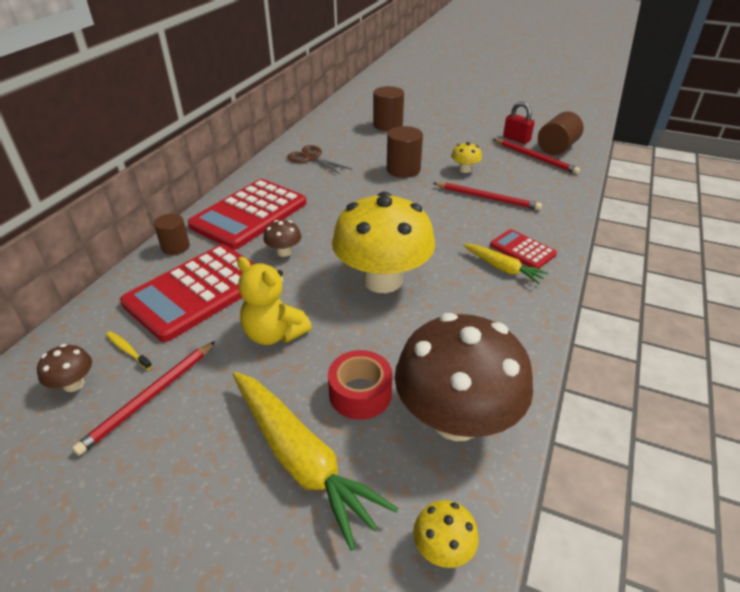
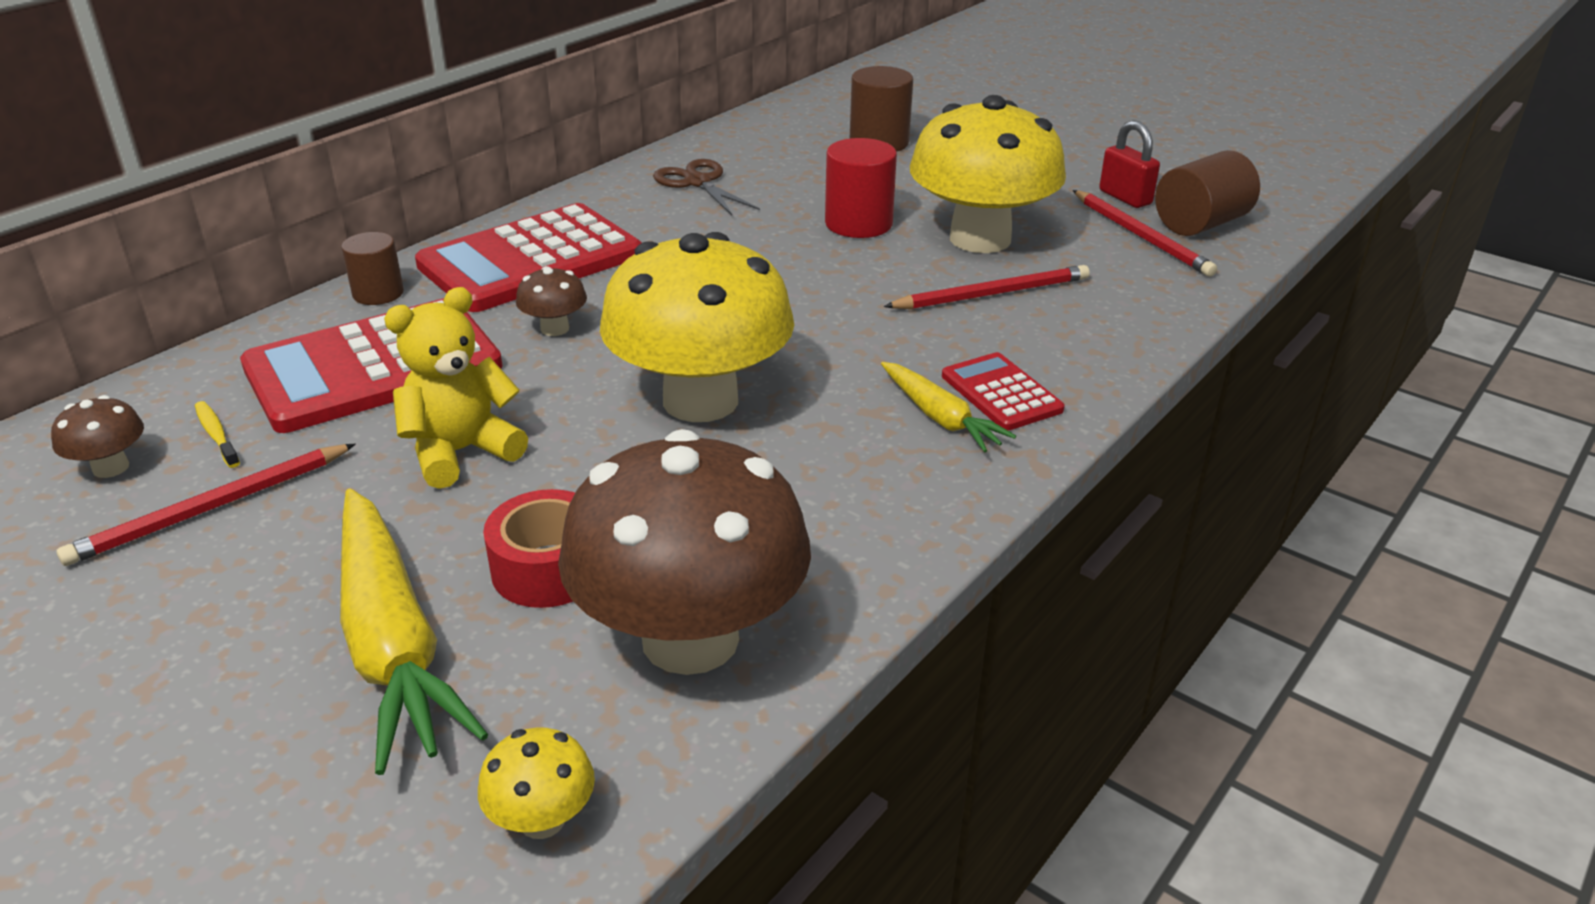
camera: 15 degrees right, 5 degrees down
yellow teddy bear [237,257,312,345] -> yellow teddy bear turned 90 degrees clockwise [384,287,528,489]
brown cylinder [387,126,423,178] -> red cylinder [825,138,897,238]
red pencil [433,182,542,210] -> red pencil turned 60 degrees counterclockwise [884,265,1090,309]
yellow mushroom [451,142,482,173] -> yellow mushroom [910,95,1066,253], size x2.46

